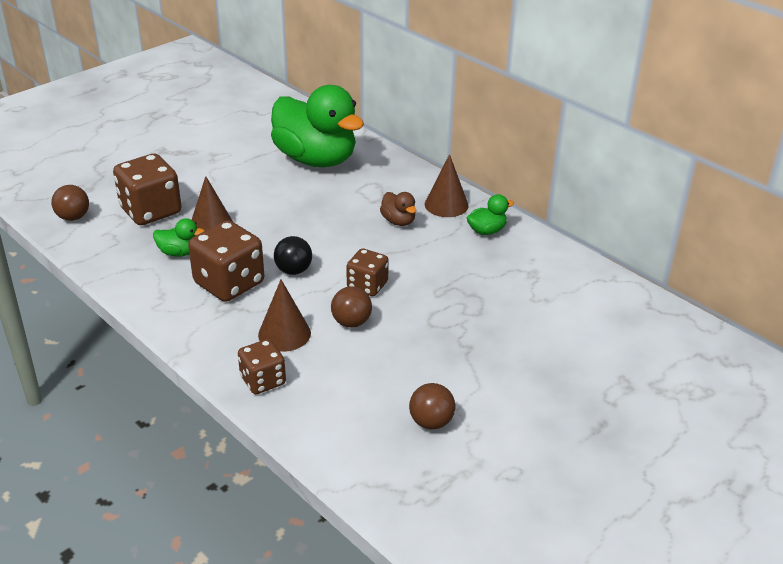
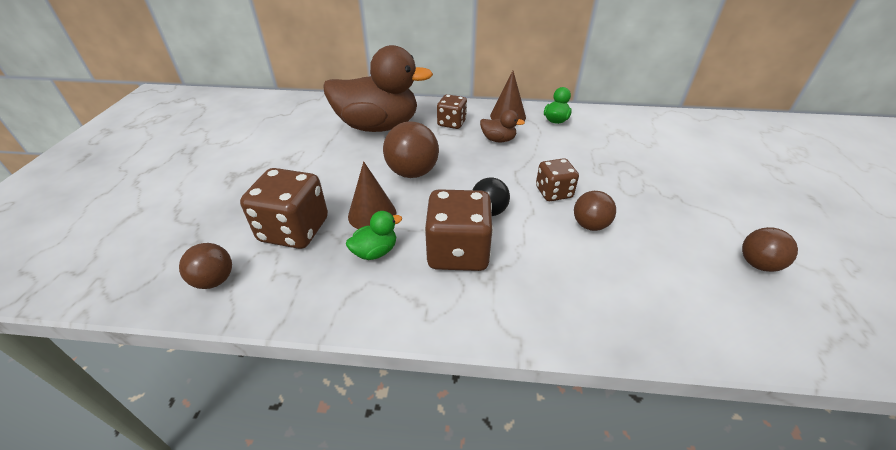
camera: 40 degrees left, 5 degrees up
brown dice [238,339,286,394] -> brown dice moved to [437,94,467,129]
brown cone [258,280,311,352] -> none
green duck [271,85,364,167] -> brown duck [323,45,433,132]
none -> brown ball [383,121,439,178]

